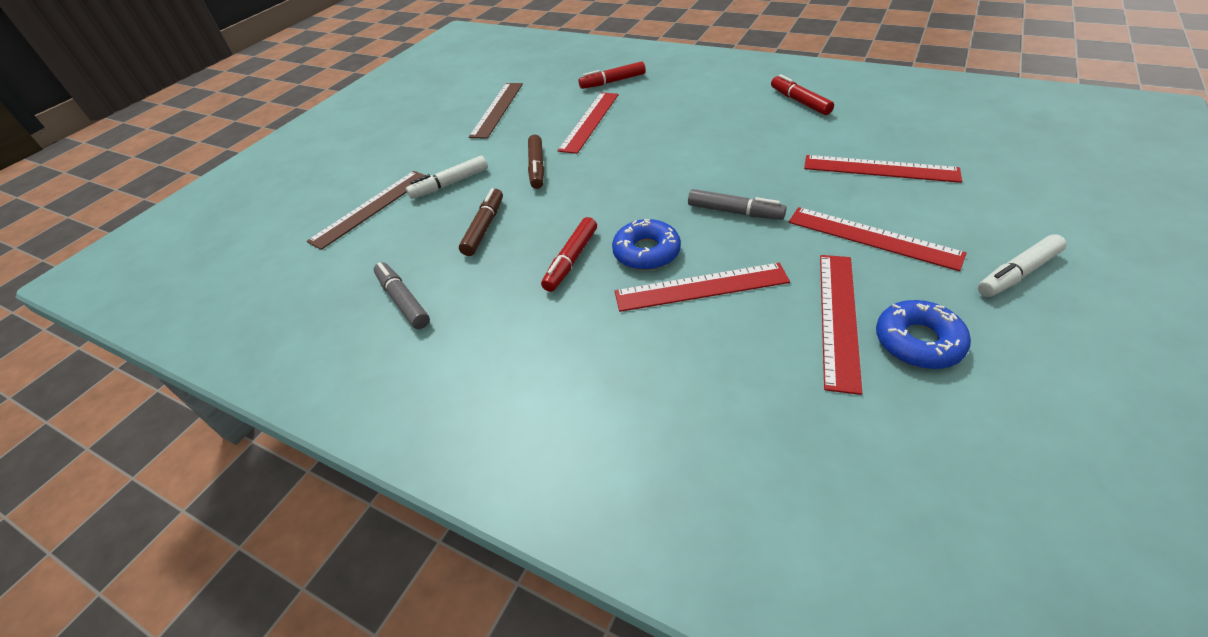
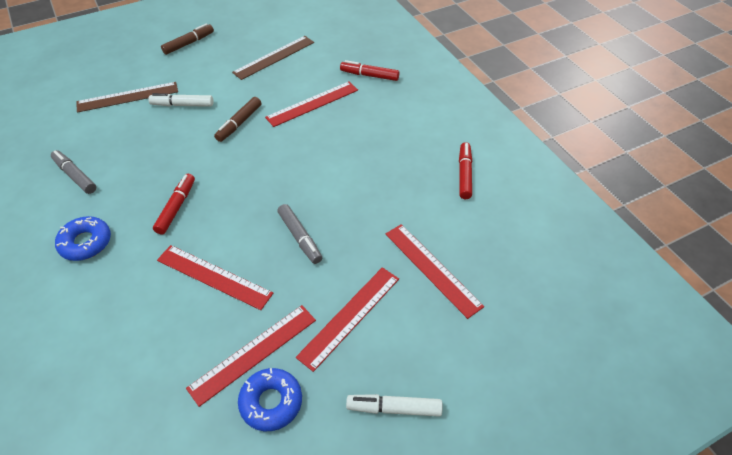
camera: 30 degrees right, 5 degrees up
grey marker [374,262,430,329] -> grey marker turned 45 degrees counterclockwise [51,150,96,194]
brown marker [459,188,503,256] -> brown marker moved to [161,23,214,55]
red marker [541,217,597,292] -> red marker turned 135 degrees clockwise [153,174,195,235]
blue donut [612,219,681,270] -> blue donut moved to [55,216,111,261]
red ruler [789,207,967,271] -> red ruler turned 60 degrees clockwise [296,267,399,372]

